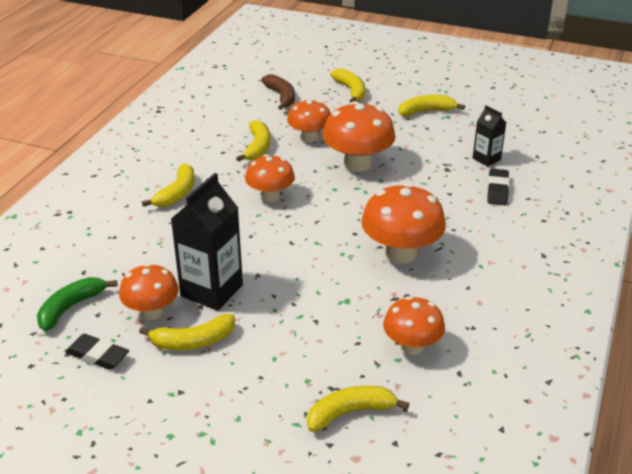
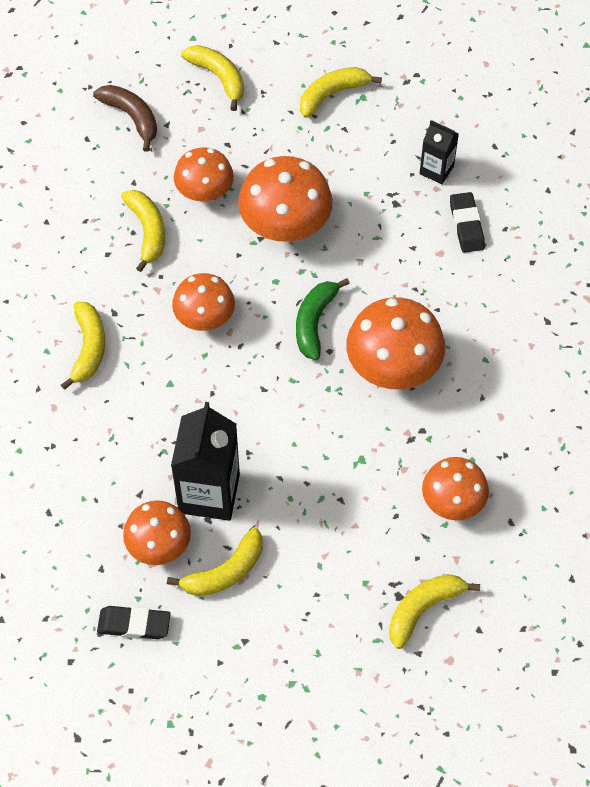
camera: 20 degrees left, 25 degrees up
green banana [37,277,117,331] -> green banana moved to [296,278,350,360]

